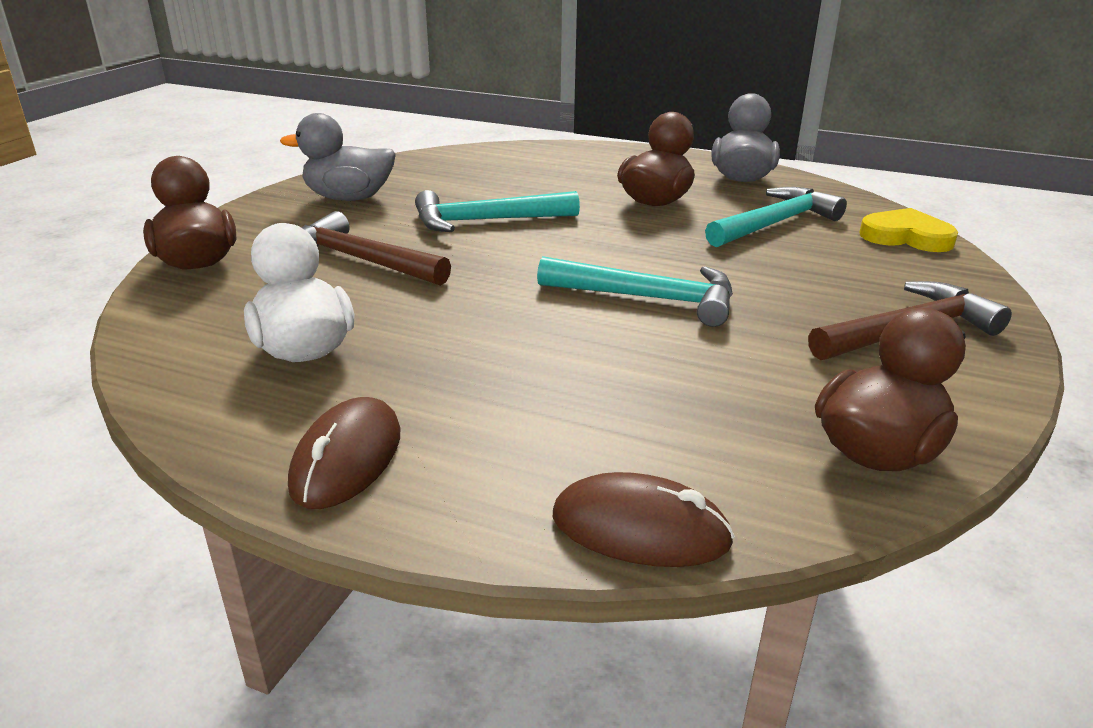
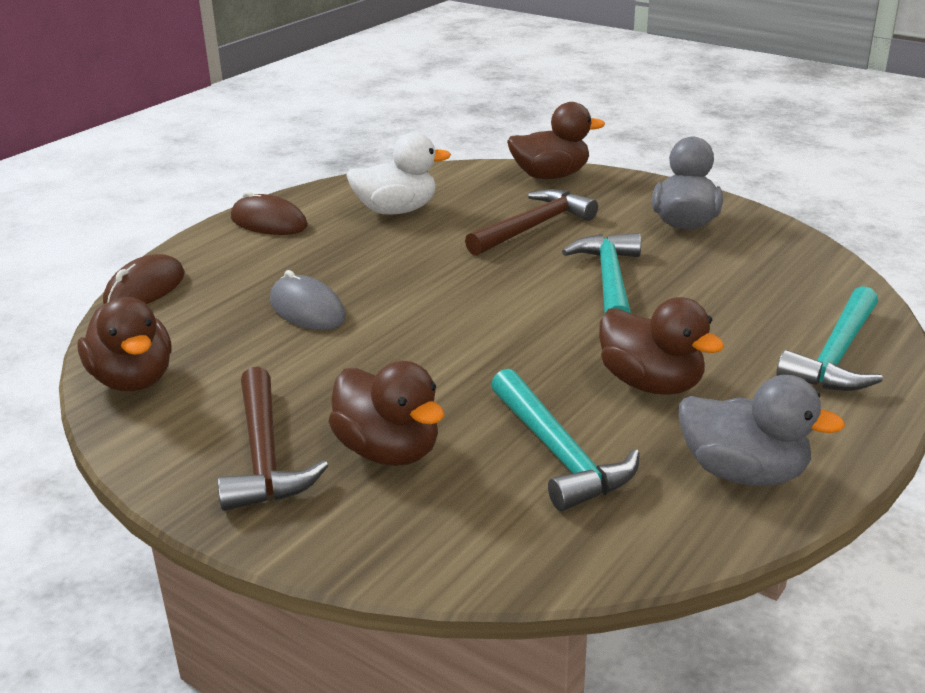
camera: 105 degrees right, 0 degrees up
turquoise hammer [537,256,733,327] -> turquoise hammer moved to [776,286,883,391]
yellow heart [859,208,958,252] -> none
none -> grey mouse [270,270,346,330]
none -> brown duck [328,361,444,466]

